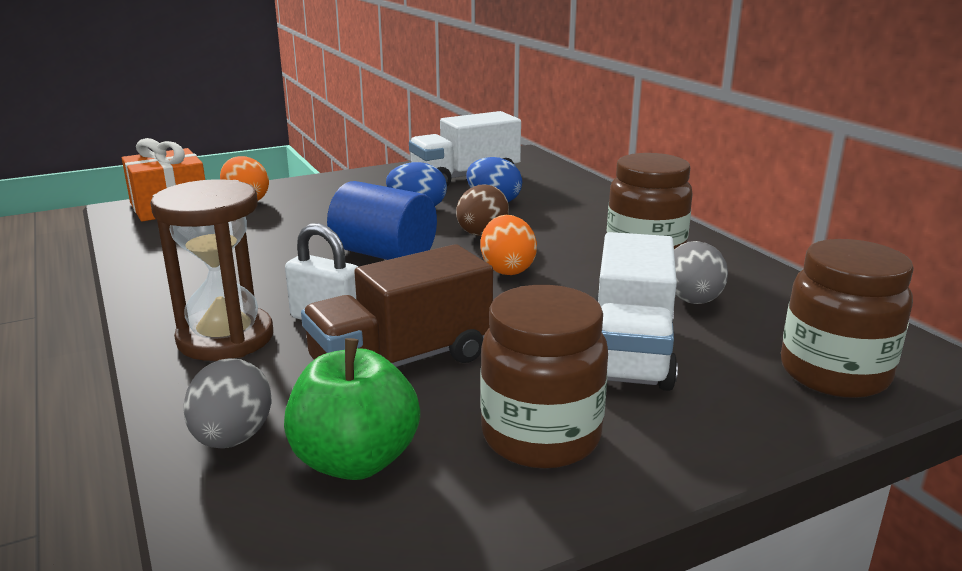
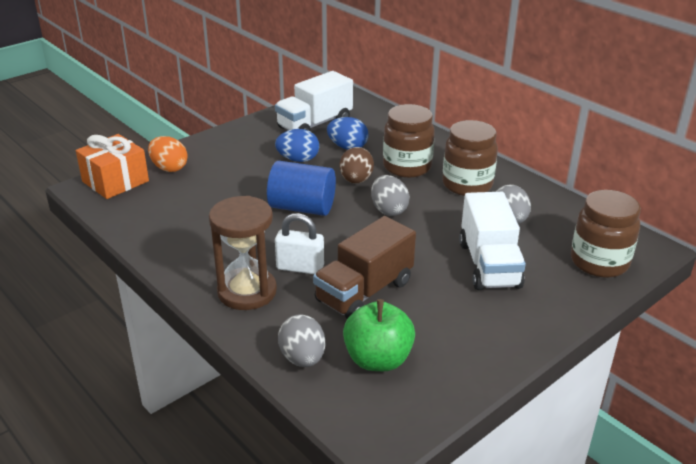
camera: 15 degrees left, 10 degrees up
orange egg [480,215,537,275] -> grey egg [371,175,410,216]
brown jar [480,285,608,469] -> brown jar moved to [383,104,435,178]

